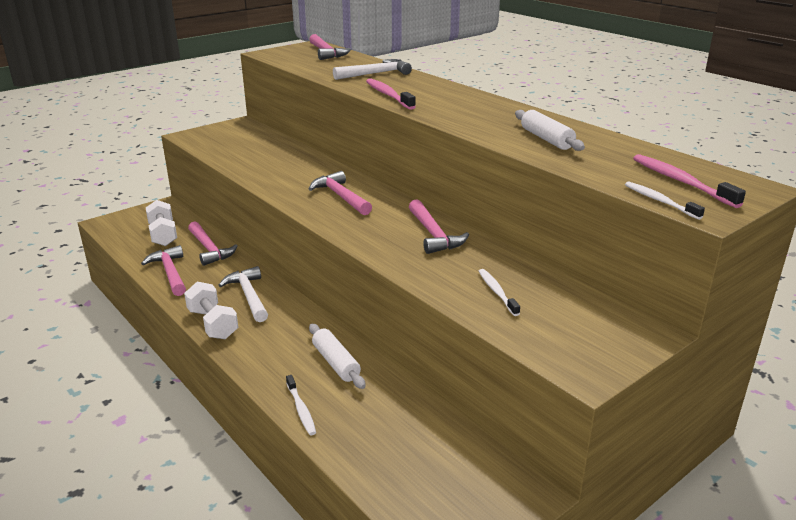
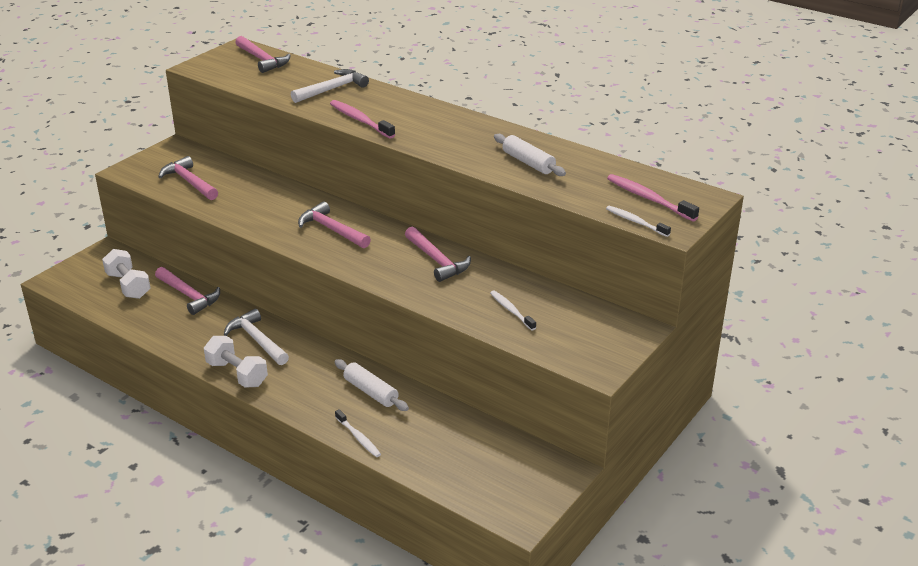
camera: 15 degrees left, 5 degrees up
pink hammer [141,245,186,296] -> pink hammer moved to [158,156,218,200]

